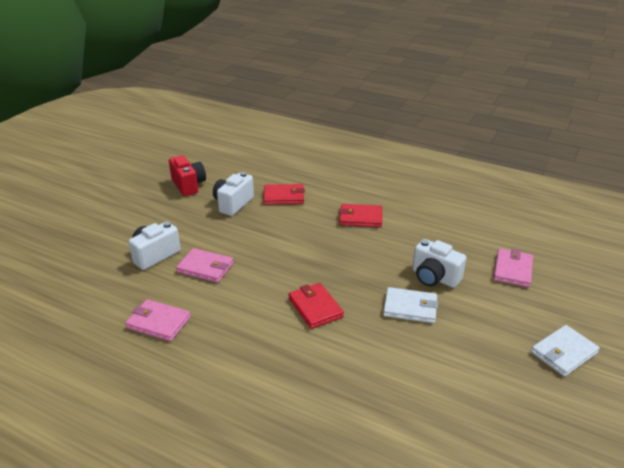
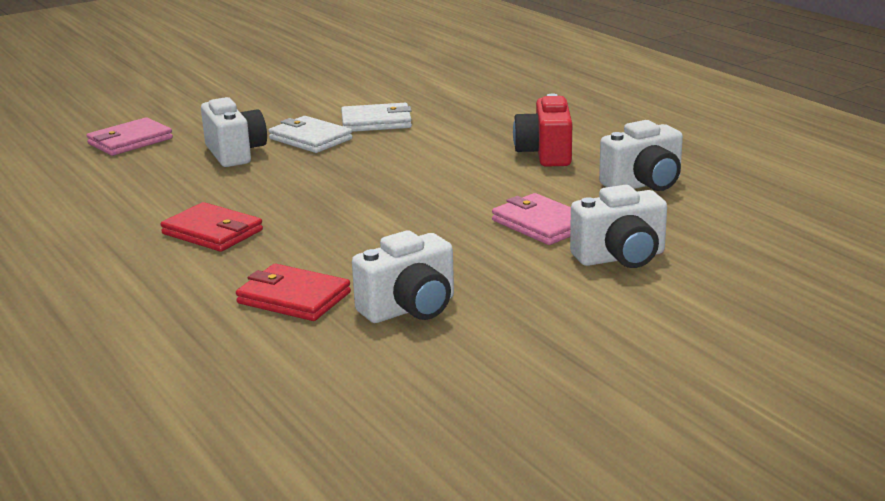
camera: 150 degrees left, 10 degrees down
pink wallet [125,299,191,342] -> white camera [599,120,683,191]
red camera [169,155,206,196] -> red camera moved to [513,94,572,167]
red wallet [289,283,344,329] -> none
white wallet [531,325,600,377] -> white wallet moved to [341,103,412,132]

